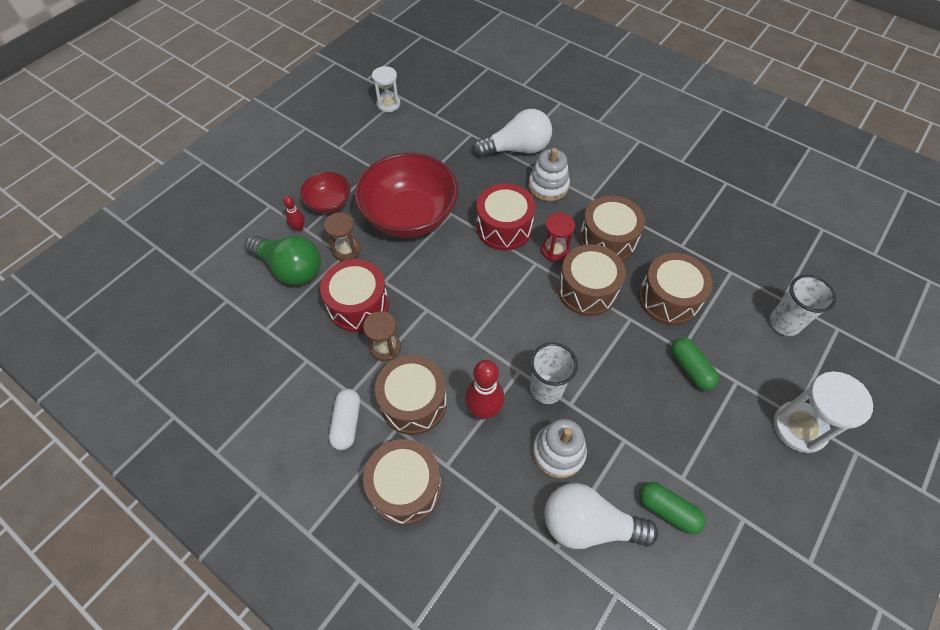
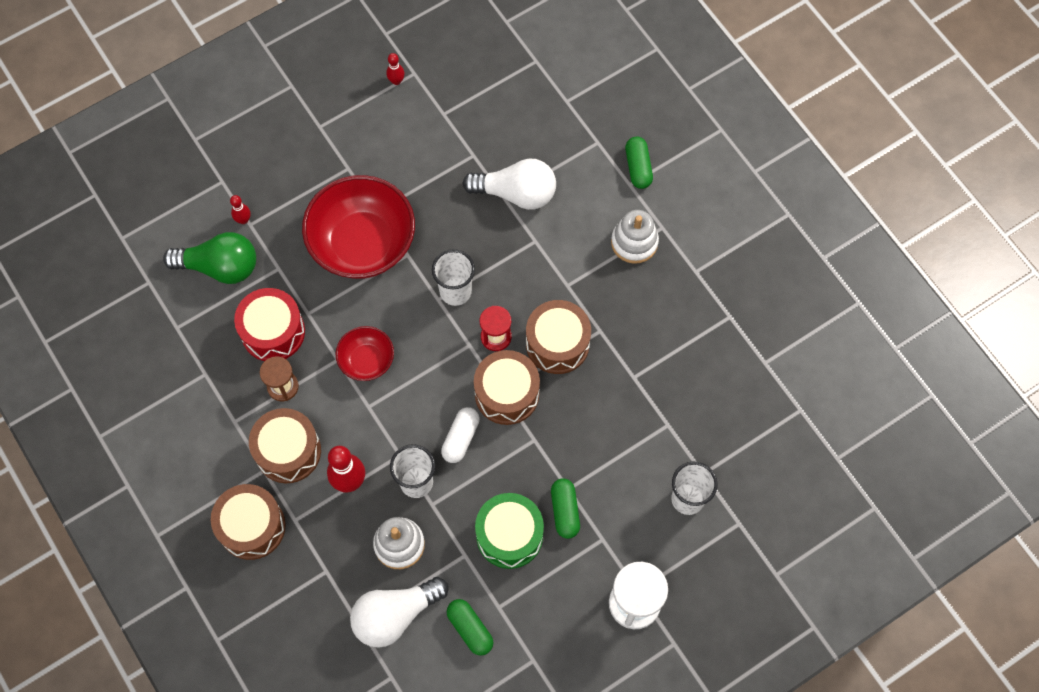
camera: 20 degrees right, 10 degrees up
green light bulb [245,235,321,285] -> green light bulb turned 45 degrees counterclockwise [163,232,256,284]
red bowl [300,172,351,214] -> red bowl moved to [336,326,394,381]
brown hourglass [324,212,360,261] -> none
white capsule [329,389,360,450] -> white capsule moved to [441,407,480,463]
white hourglass [372,66,400,112] -> red bowling pin [386,53,405,85]
red drum [476,183,535,251] -> white cup [432,249,475,306]
white stacking toy [528,148,570,201] -> white stacking toy moved to [611,210,659,264]
white light bulb [545,483,658,549] -> white light bulb turned 60 degrees counterclockwise [350,577,449,648]
brown drum [639,253,713,325] -> none
none -> green drum [475,493,544,569]
none -> green capsule [625,136,653,189]

